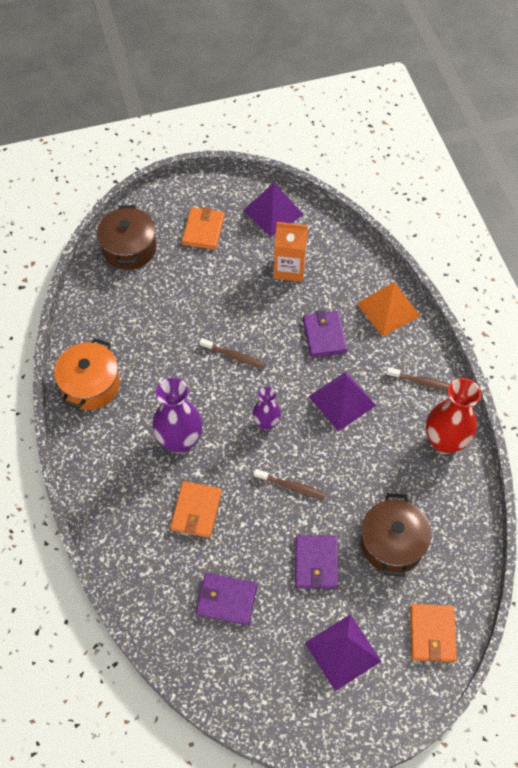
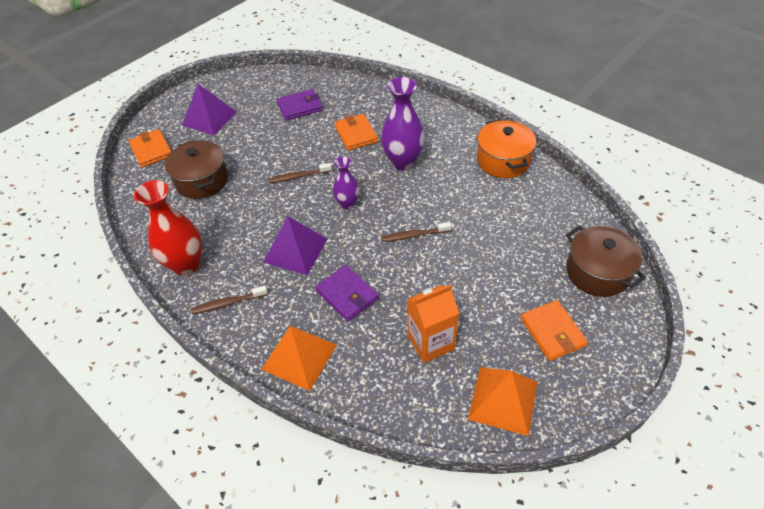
camera: 150 degrees right, 10 degrees down
purple pyramid [243,183,304,237] -> orange pyramid [468,367,537,436]
purple wallet [295,535,338,589] -> none

